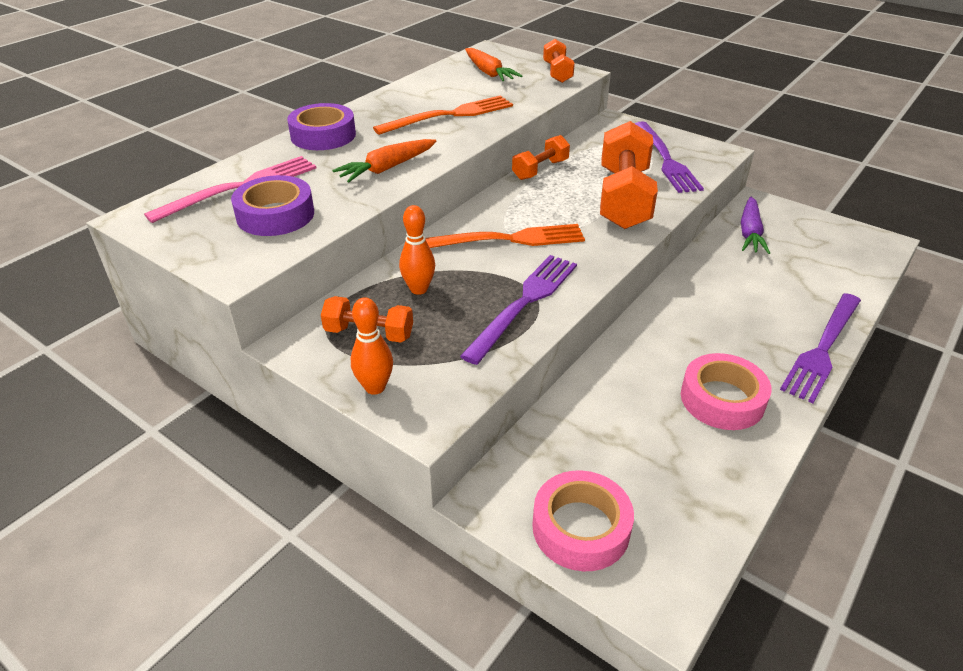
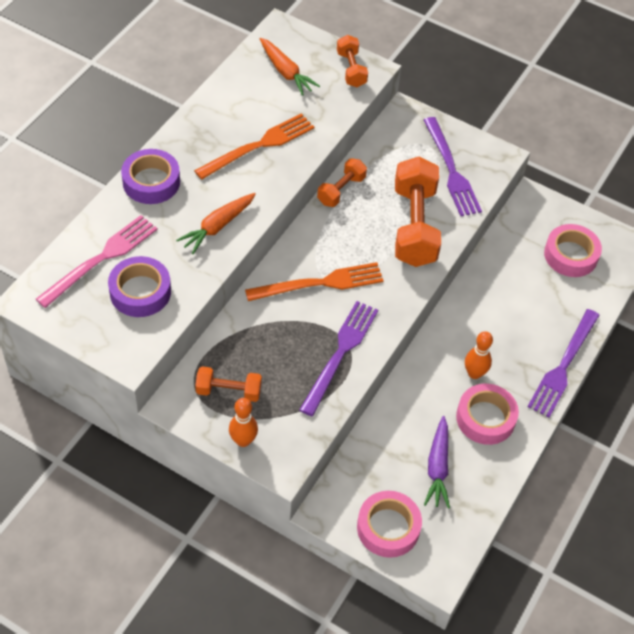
camera: 10 degrees left, 15 degrees up
orange bowling pin [399,205,435,295] -> orange bowling pin moved to [465,331,493,379]
purple carrot [741,197,770,254] -> purple carrot moved to [424,416,450,509]
none -> pink tape [544,224,602,277]

